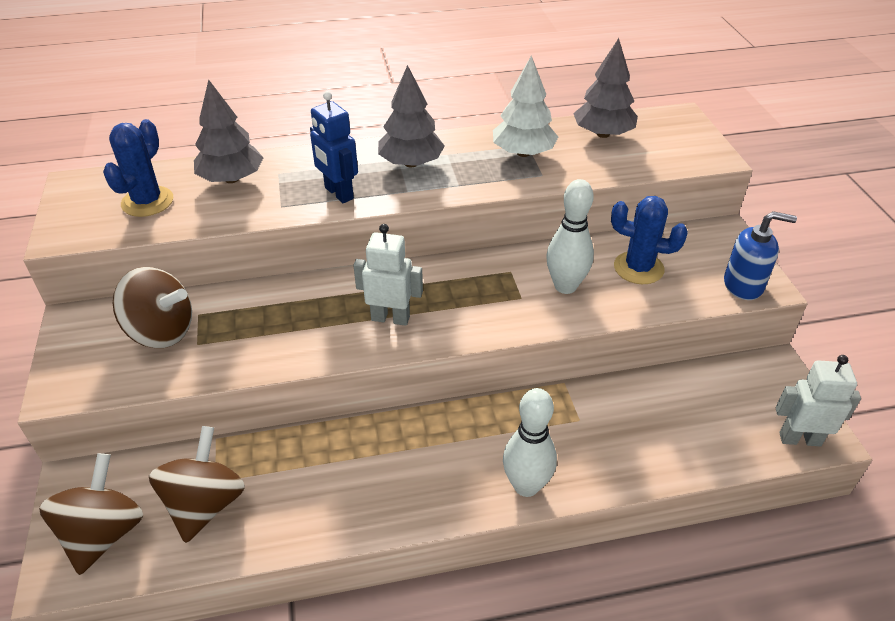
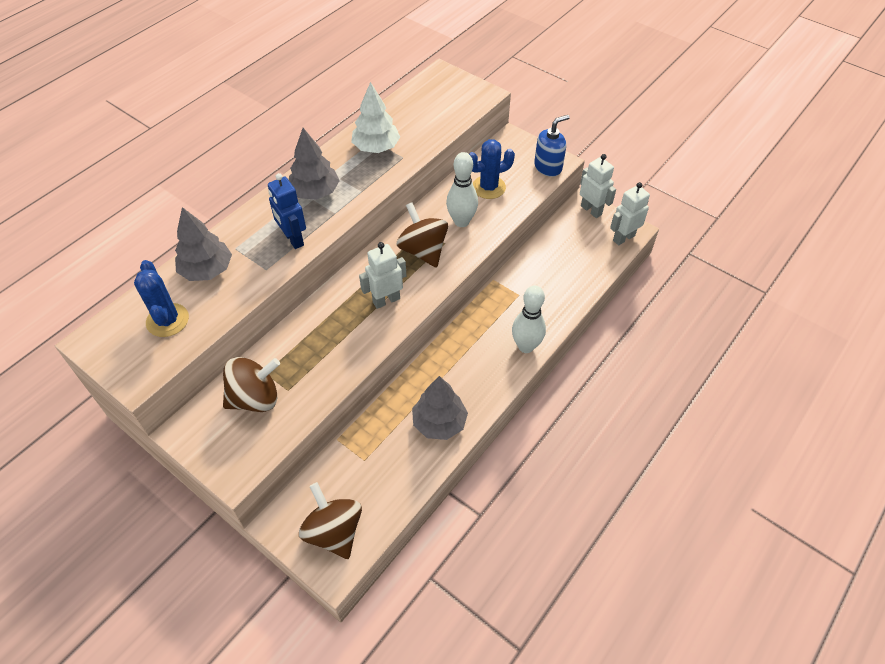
camera: 40 degrees left, 10 degrees up
brown spinning top [149,426,245,543] -> brown spinning top moved to [397,202,448,268]
blue robot [310,91,358,203] -> blue robot turned 45 degrees clockwise [268,173,306,249]
grey tree [573,38,638,138] -> grey tree moved to [412,376,468,440]
none -> white robot [580,154,616,218]

